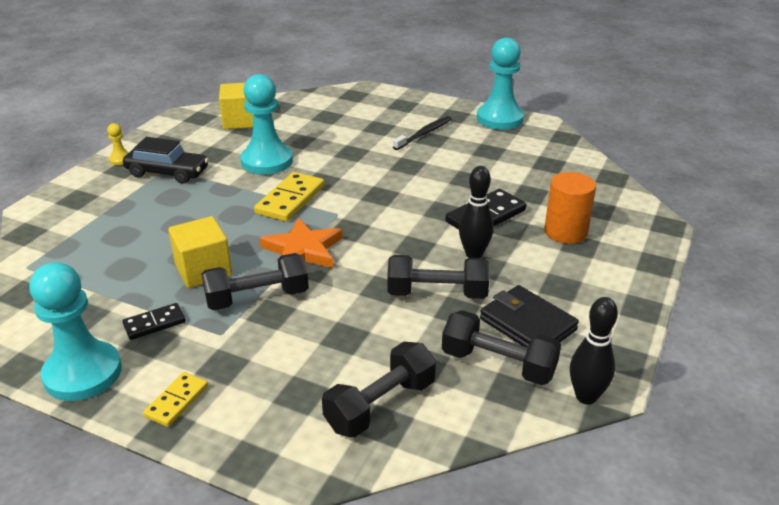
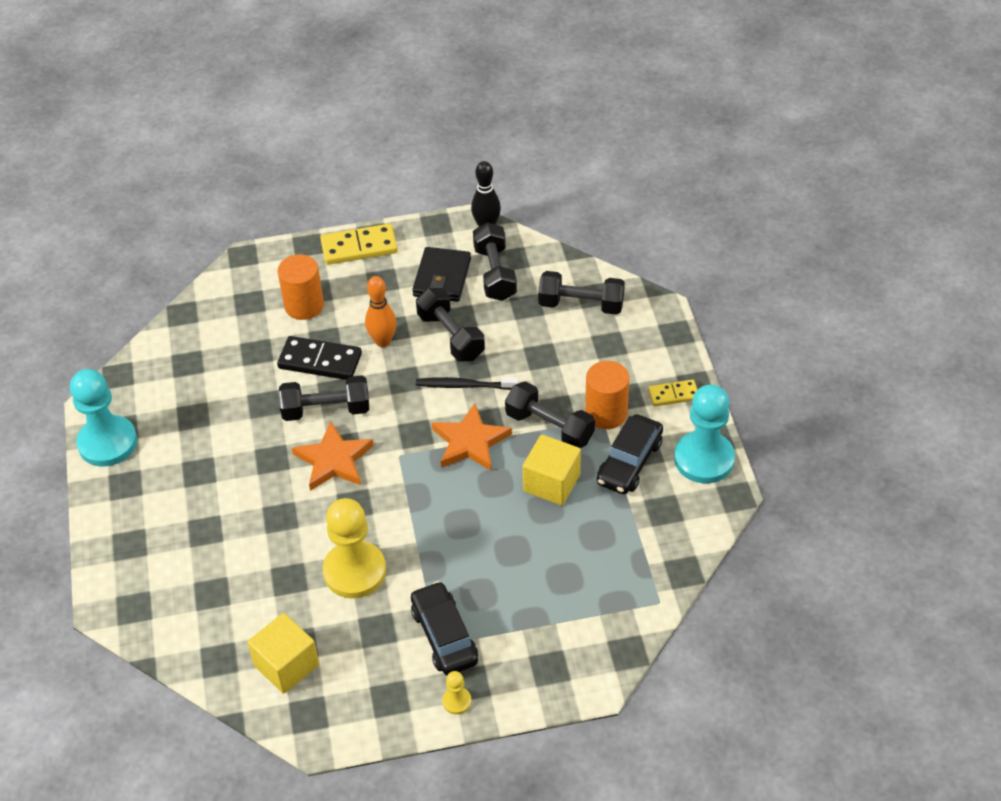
camera: 125 degrees left, 15 degrees up
black domino [122,303,186,340] -> black car [597,414,663,494]
turquoise pawn [240,74,293,175] -> yellow pawn [323,498,386,598]
yellow domino [254,172,324,222] -> yellow domino moved to [320,224,398,265]
black toothbrush [393,116,452,150] -> black toothbrush moved to [416,377,519,390]
black bowling pin [459,166,494,258] -> orange bowling pin [365,276,397,347]
none -> black dumbbell [278,376,369,421]
none -> orange star [292,421,374,491]
none -> orange cylinder [585,361,630,429]

